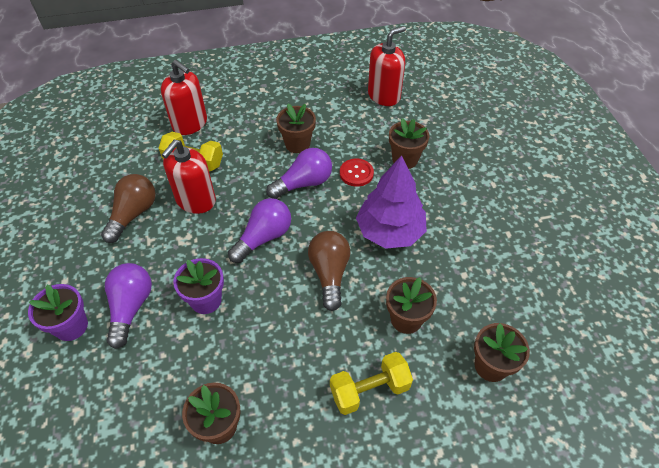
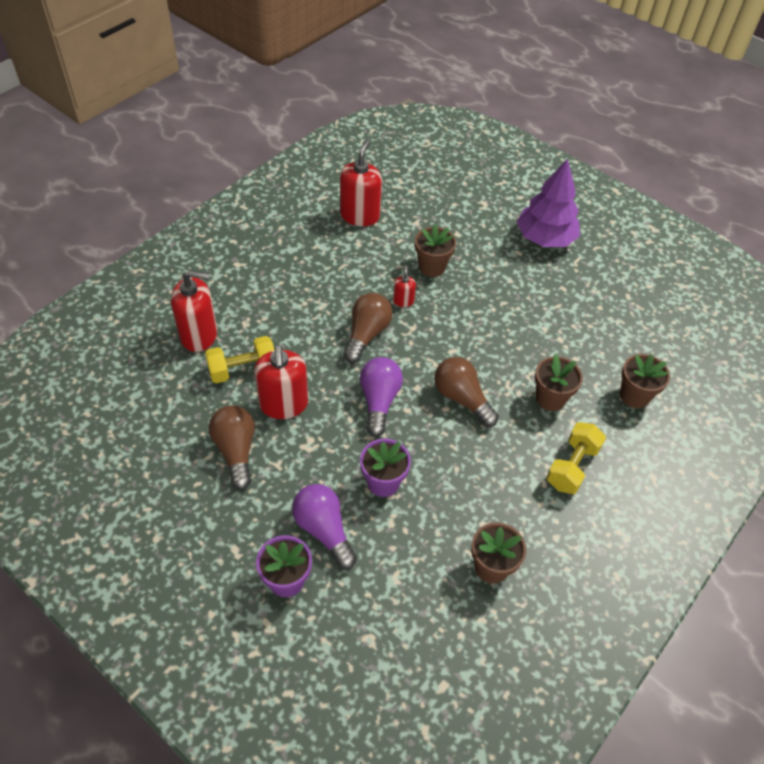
camera: 40 degrees left, 0 degrees up
purple light bulb [266,148,332,199] -> brown light bulb [344,293,393,363]
brown flower pot [276,104,316,153] -> none
red button [340,159,374,187] -> red soap dispenser [393,265,416,307]
purple tree [356,155,427,249] -> purple tree moved to [517,159,580,247]

